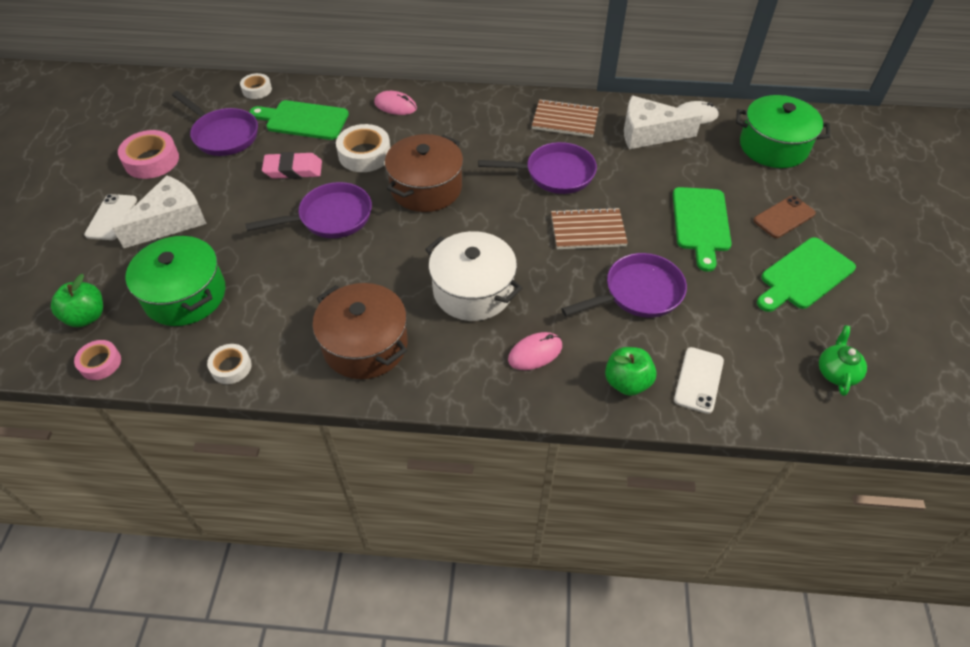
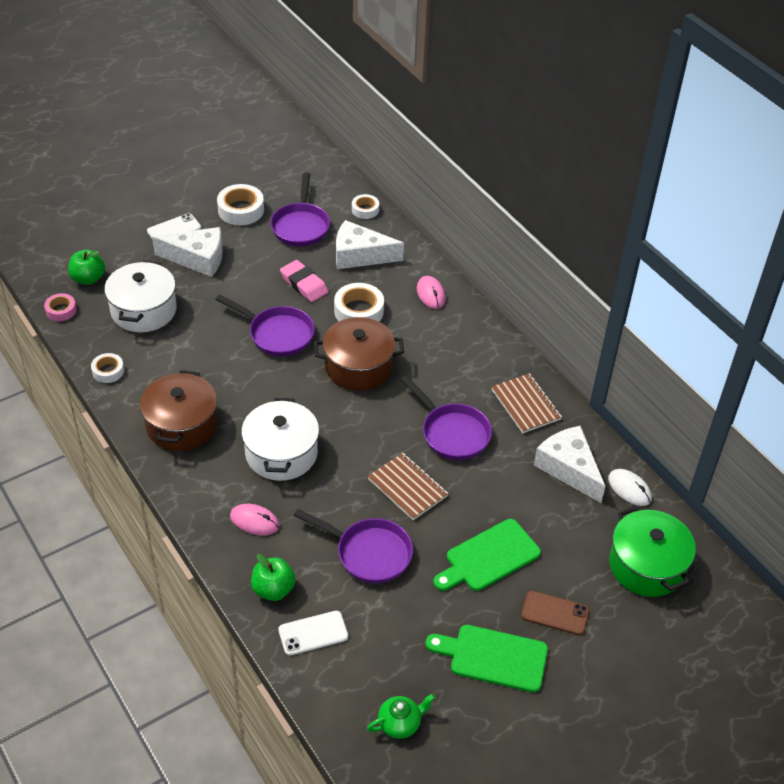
camera: 50 degrees right, 5 degrees down
pink tape [118,130,179,179] -> white tape [217,184,264,225]
green pot [125,236,226,326] -> white pot [104,260,177,332]
green cutting board [250,100,349,140] -> white cheese [336,220,404,269]

